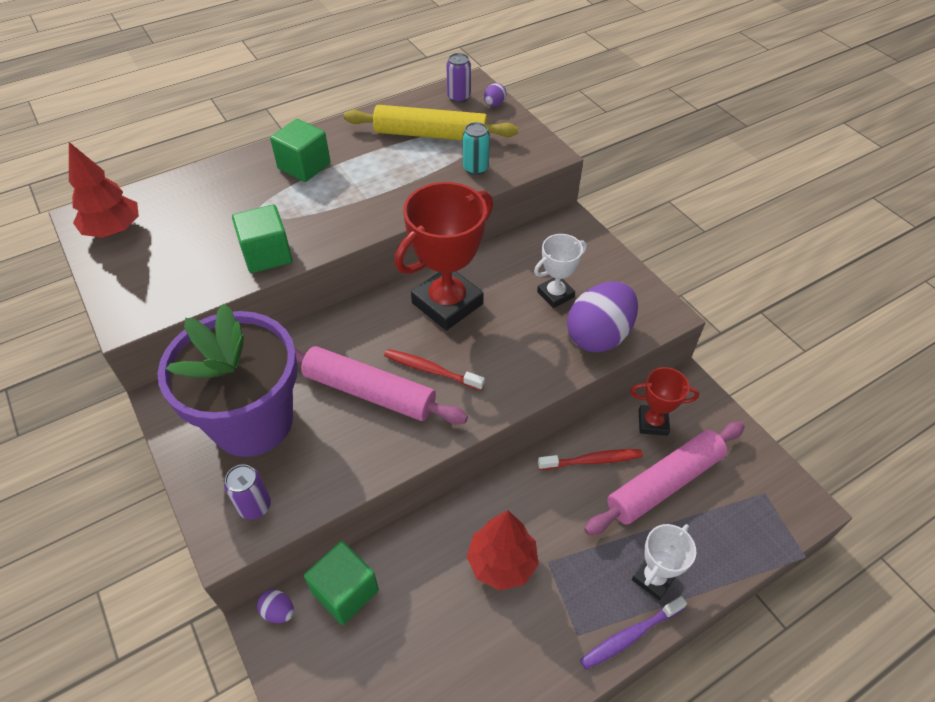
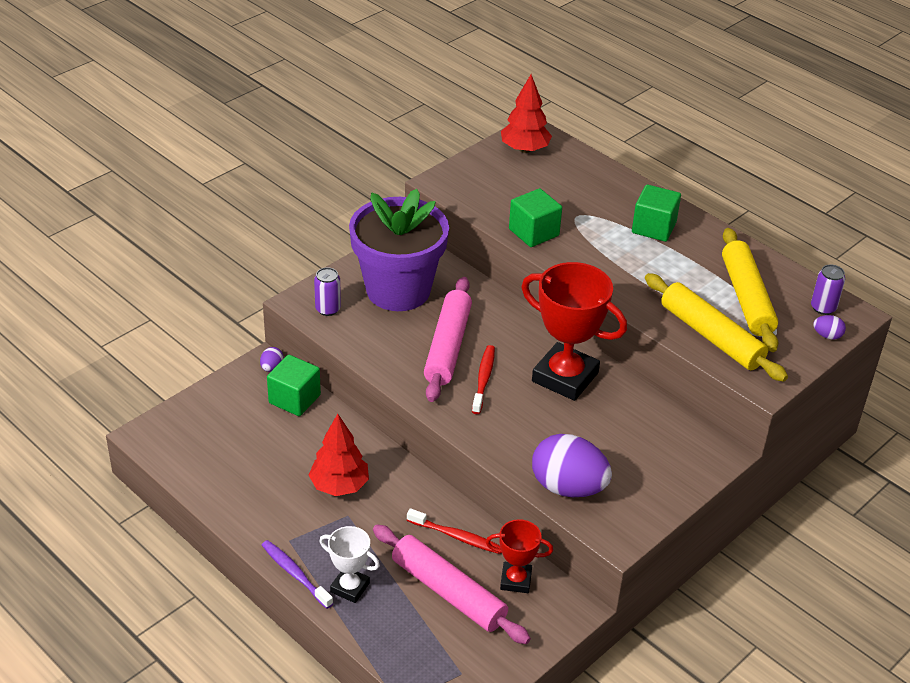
camera: 75 degrees right, 10 degrees down
turquoise can [463,122,490,175] -> yellow rolling pin [645,273,788,382]
white trophy [534,234,587,308] -> none
red toothbrush [538,449,643,470] -> red toothbrush turned 45 degrees counterclockwise [407,508,501,554]
red trophy [630,367,699,436] -> red trophy turned 75 degrees counterclockwise [486,519,553,593]

